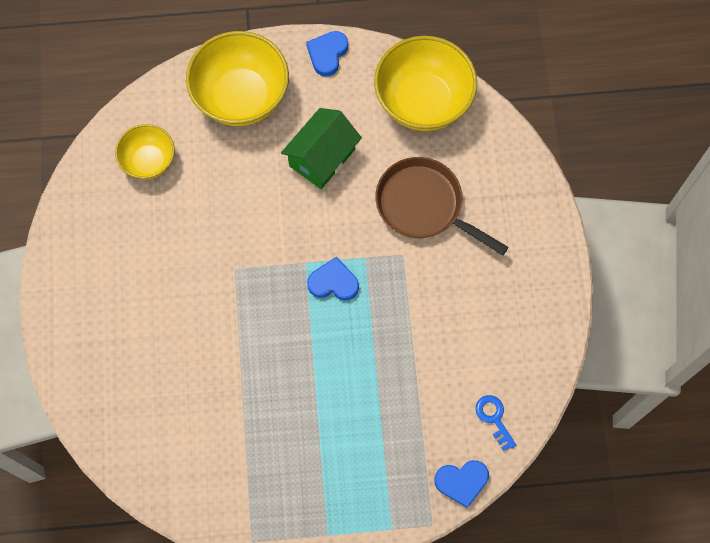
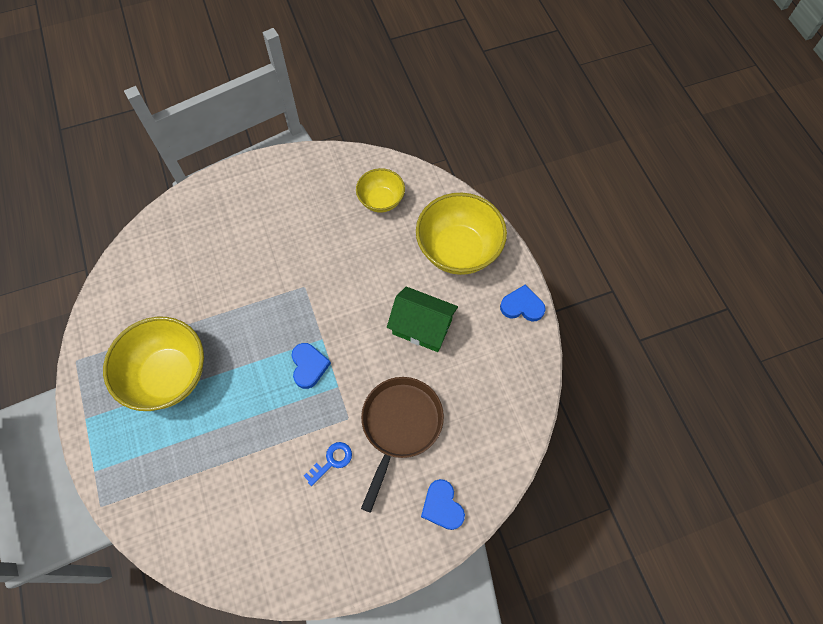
camera: 75 degrees right, 5 degrees down
yellow bowl [374,36,477,131] -> yellow bowl moved to [103,317,204,411]
blue heart [434,460,489,508] -> blue heart moved to [421,479,465,530]
blue key [475,395,516,451] -> blue key moved to [304,442,352,486]

